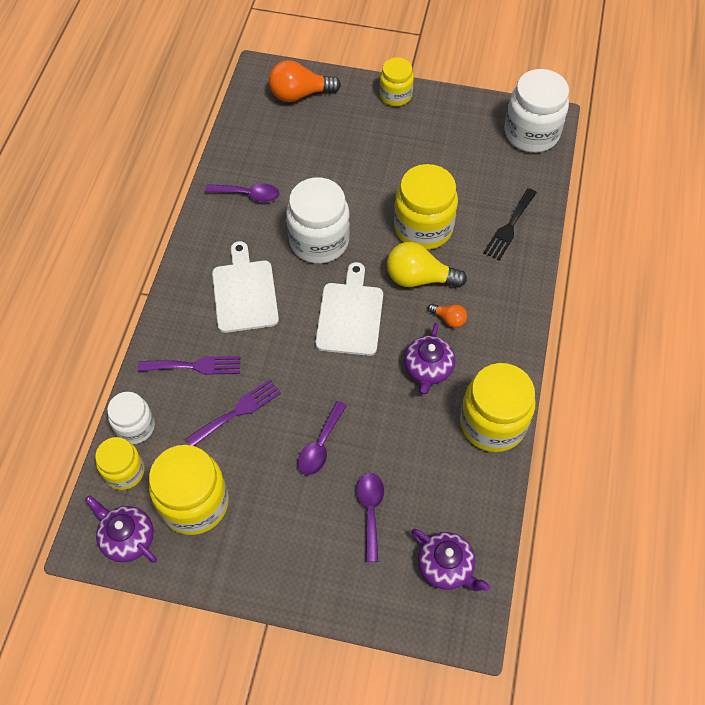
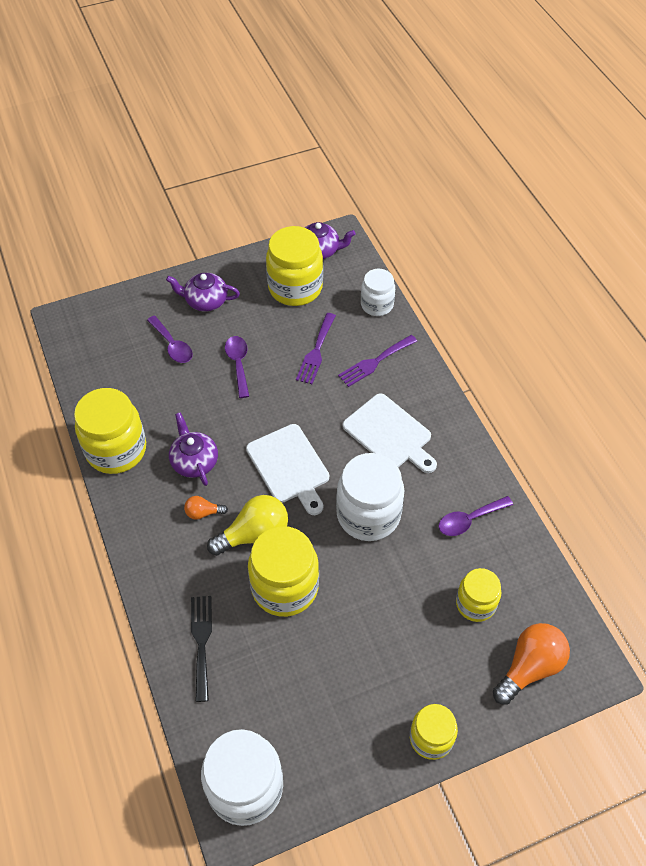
camera: 145 degrees right, 5 degrees down
yellow jar [95,437,144,490] -> yellow jar moved to [456,568,501,622]
purple teapot [411,529,490,591] -> purple teapot moved to [166,273,240,312]

